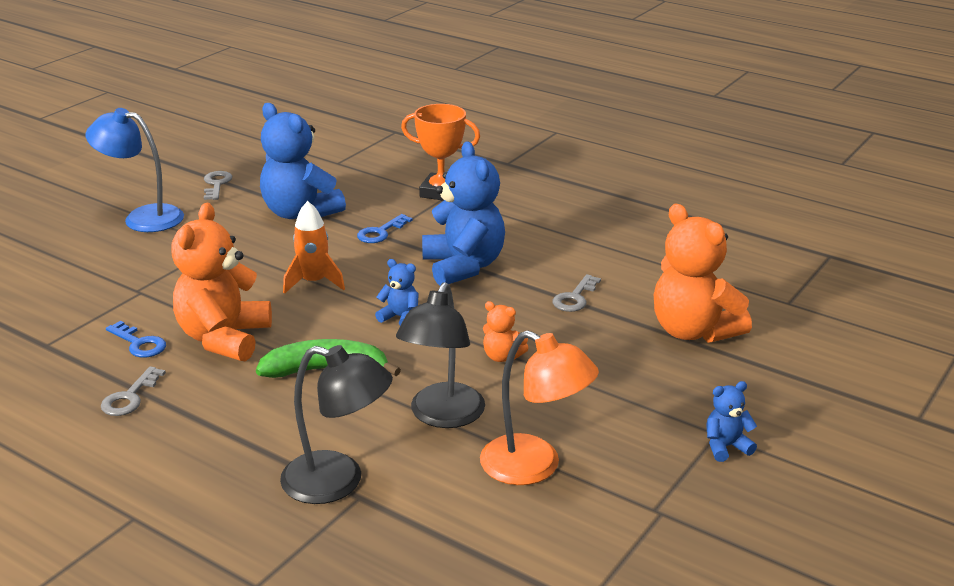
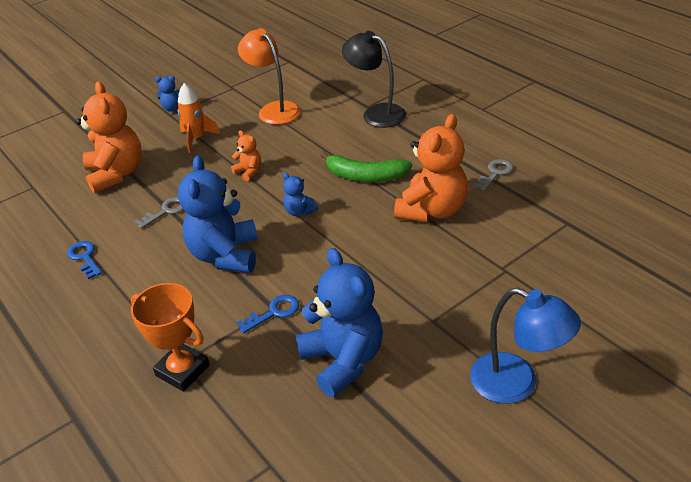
camera: 160 degrees left, 10 degrees up
blue key [106,321,166,358] -> blue key moved to [67,241,102,279]
grey key [204,171,232,200] -> none
orange rocket [283,201,345,294] -> orange rocket moved to [177,83,220,153]
black lamp [396,282,485,428] -> none

